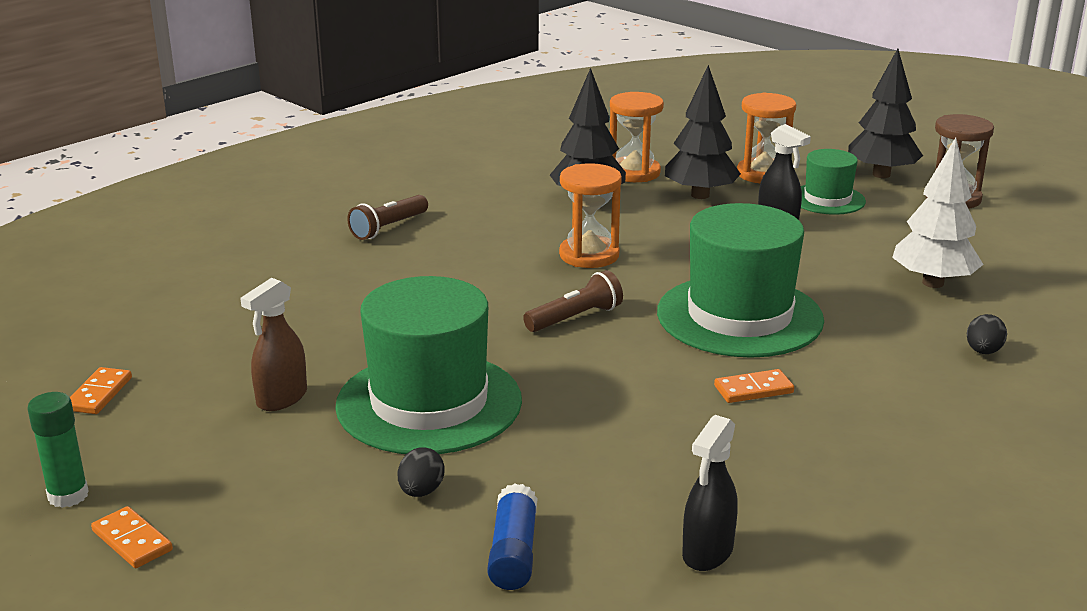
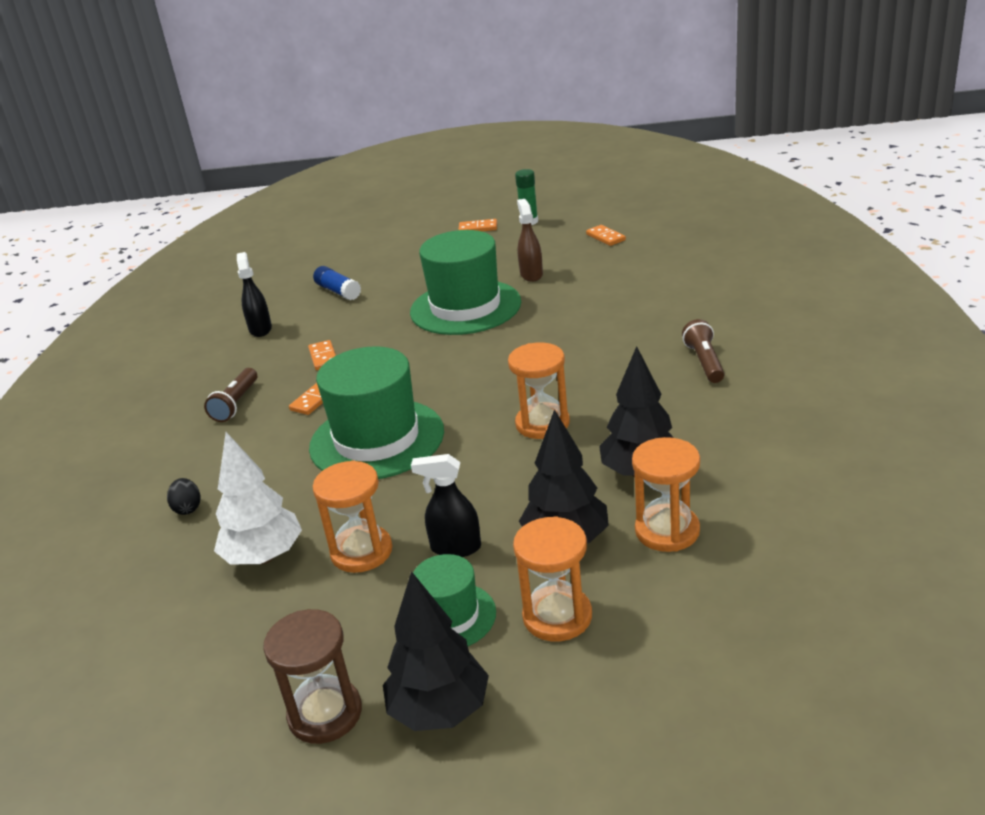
camera: 140 degrees right, 5 degrees up
black egg [398,448,445,497] -> none
brown flashlight [523,270,623,332] -> brown flashlight moved to [204,368,257,422]
none -> orange domino [308,340,336,370]
none -> orange hourglass [312,461,392,573]

